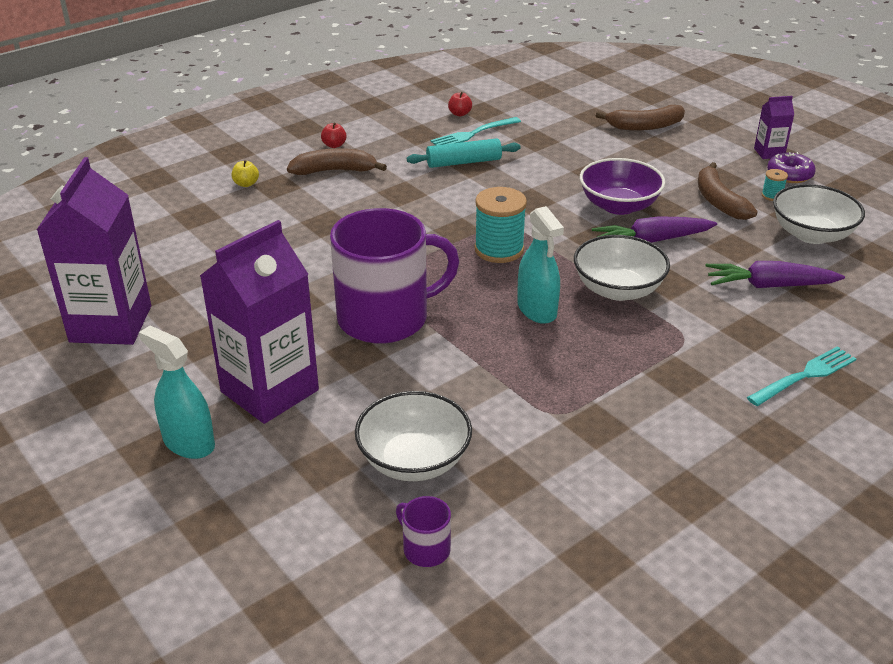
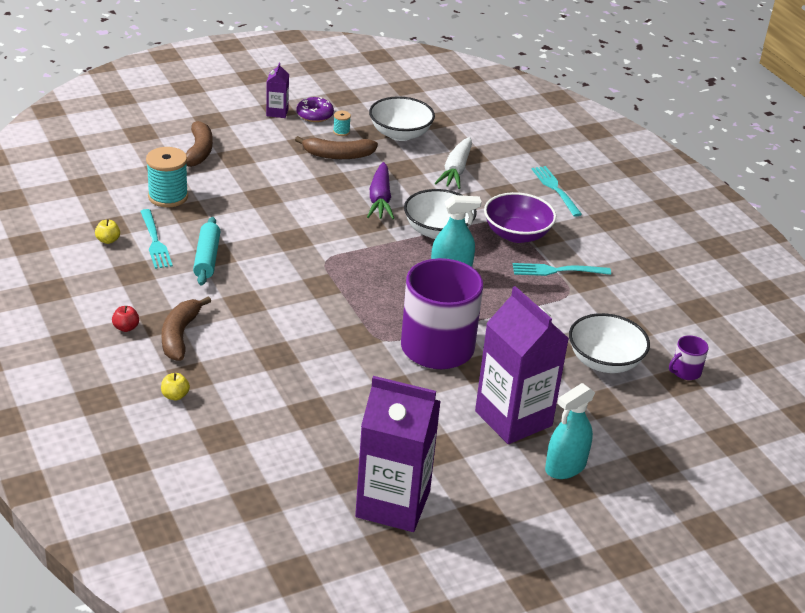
camera: 80 degrees left, 0 degrees up
red apple [448,92,472,116] -> yellow apple [95,219,120,244]
turquoise spool [475,187,527,263] -> turquoise spool moved to [146,147,188,208]
purple bowl [580,158,665,215] -> purple bowl moved to [484,192,556,243]
purple carrot [705,261,845,288] -> white carrot [435,137,472,189]
none -> turquoise fork [513,263,611,276]

